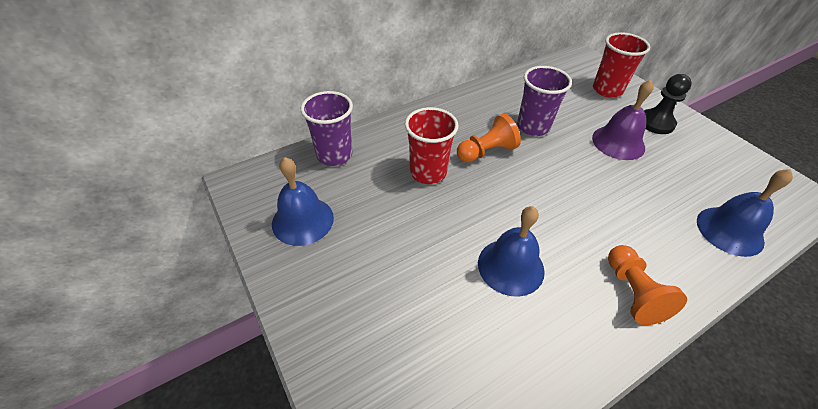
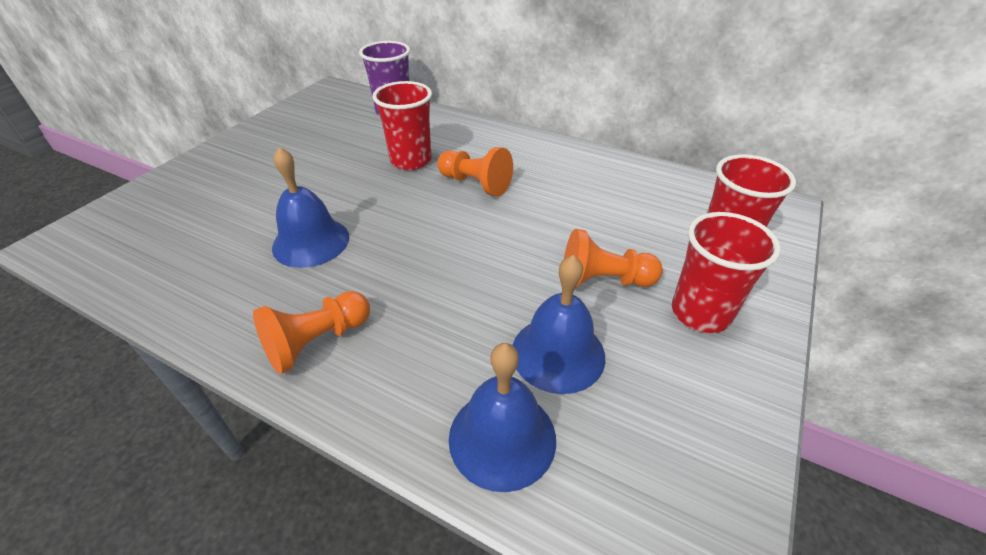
camera: 60 degrees right, 5 degrees down
blue bell [272,157,334,246] -> blue bell moved to [513,255,605,394]
purple cup [517,66,572,136] -> none
purple bell [592,80,654,160] -> orange pawn [564,229,663,288]
black pawn [644,74,692,134] -> red cup [672,212,781,333]

